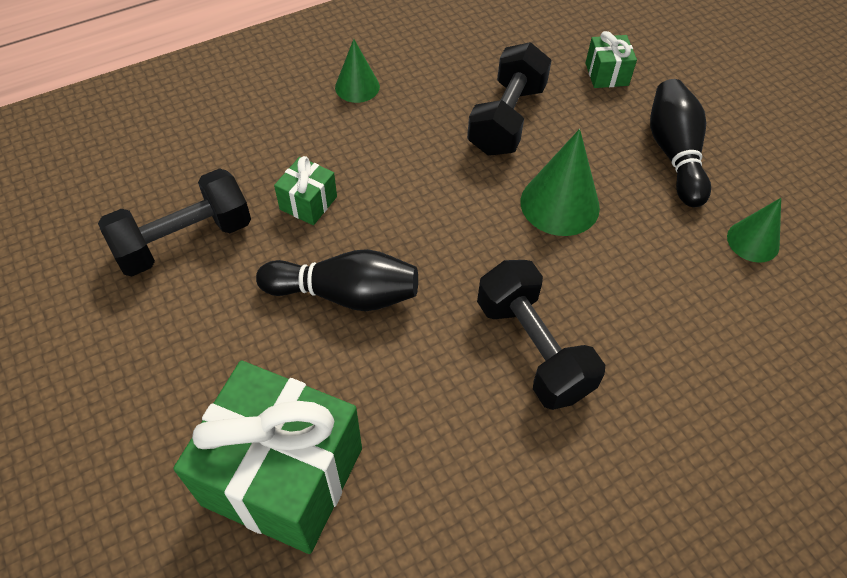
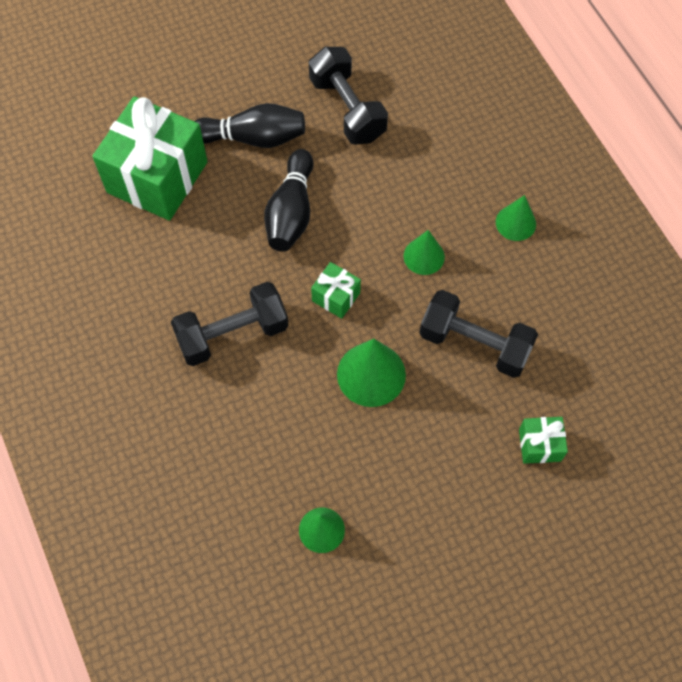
camera: 95 degrees right, 10 degrees up
green gift [274,156,337,225] -> green gift moved to [311,262,361,319]
black bowling pin [650,79,711,207] -> black bowling pin moved to [194,103,305,148]
none -> green cone [403,230,445,275]

